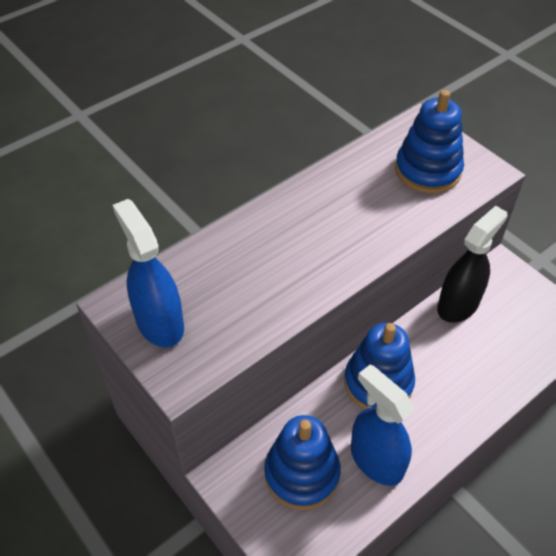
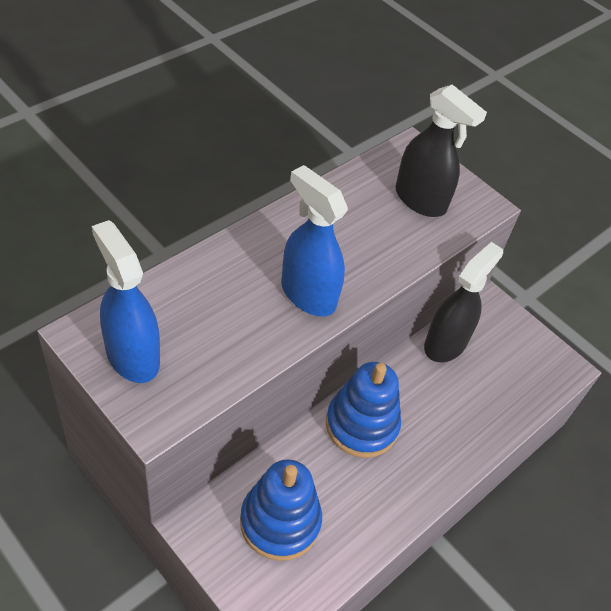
camera: 10 degrees left, 0 degrees up
blue spray bottle [351,364,414,486] -> blue spray bottle moved to [281,165,348,316]
blue stacking toy [395,90,464,194] -> black spray bottle [395,84,487,217]

